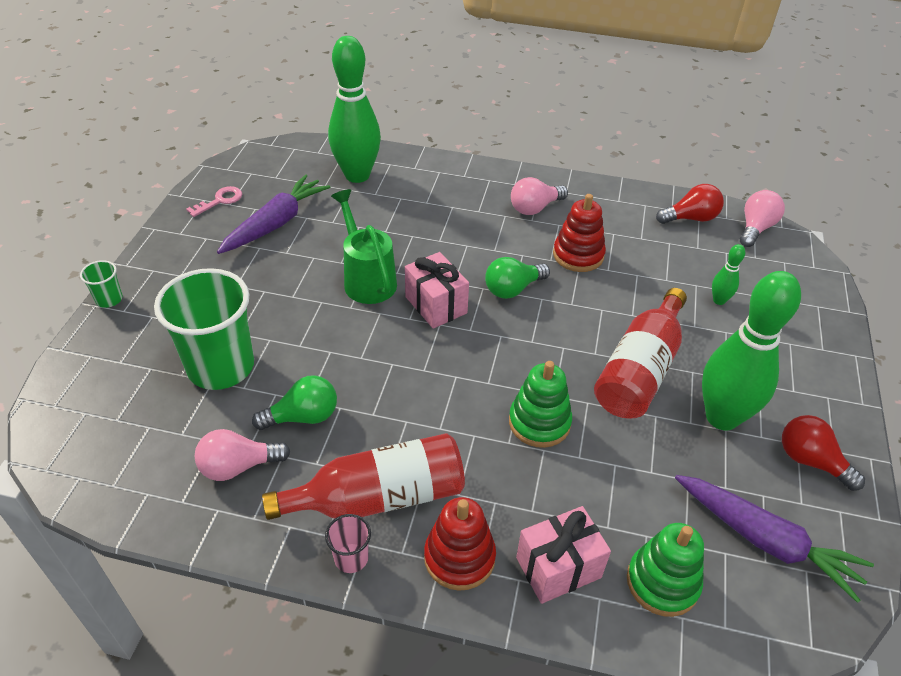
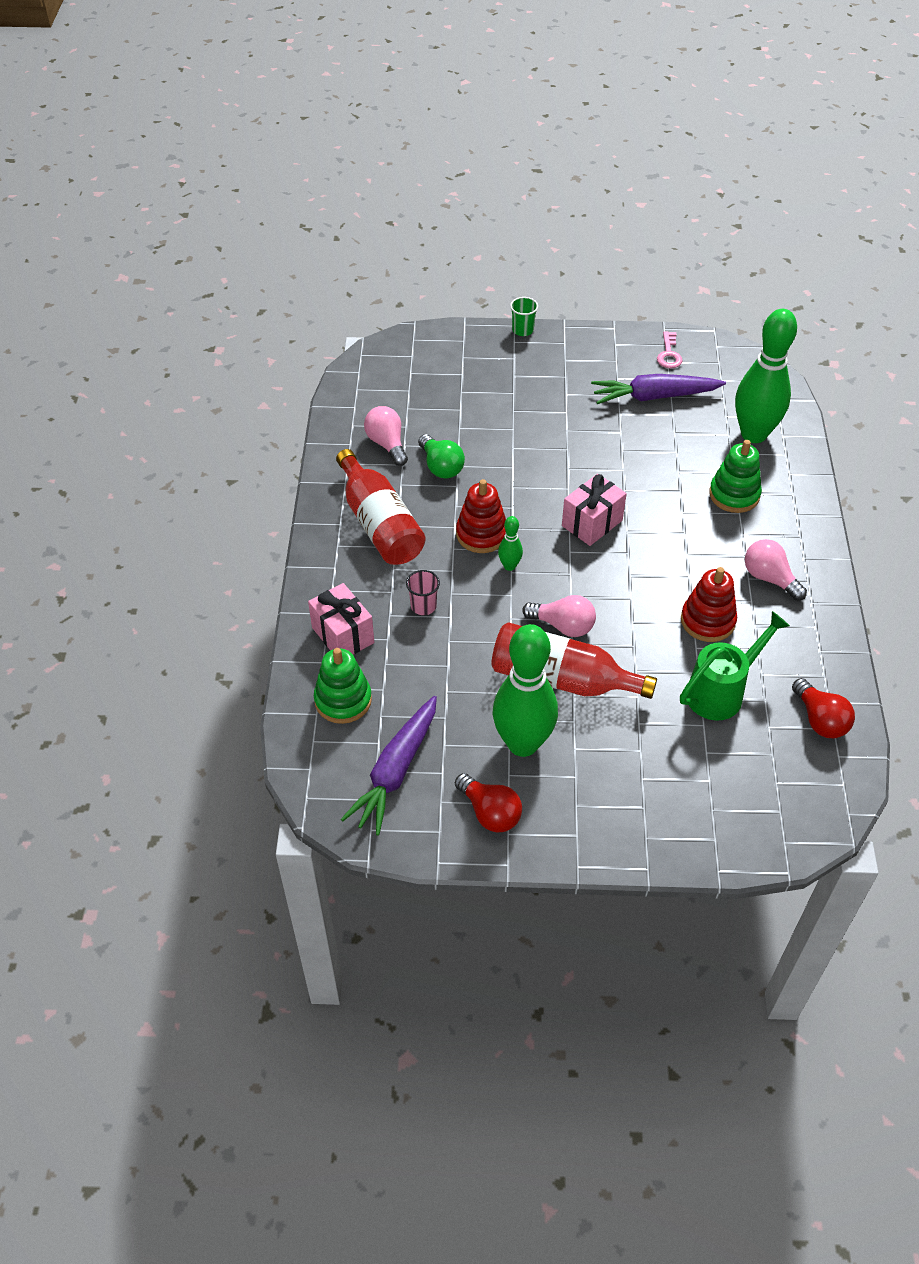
camera: 80 degrees right, 5 degrees up
green cup [154,268,254,390] -> none
pink key [186,186,242,217] -> pink key turned 60 degrees clockwise [657,331,683,369]
purple carrot [217,174,330,254] -> purple carrot turned 150 degrees clockwise [591,374,726,404]
pink cup [325,514,371,573] -> pink cup moved to [406,570,440,615]
green watering can [331,189,397,304] -> green watering can moved to [680,611,790,721]
red stacking toy [424,497,496,591] -> red stacking toy moved to [456,479,506,553]
green light bulb [485,257,550,299] -> none
green stacking toy [509,361,572,448] -> green stacking toy moved to [709,440,762,513]
green bowling pin [712,244,745,305] -> green bowling pin moved to [498,516,523,571]
pink light bulb [740,190,785,247] -> pink light bulb moved to [522,595,596,637]
red light bulb [782,415,865,491] -> red light bulb turned 105 degrees clockwise [455,773,522,832]

